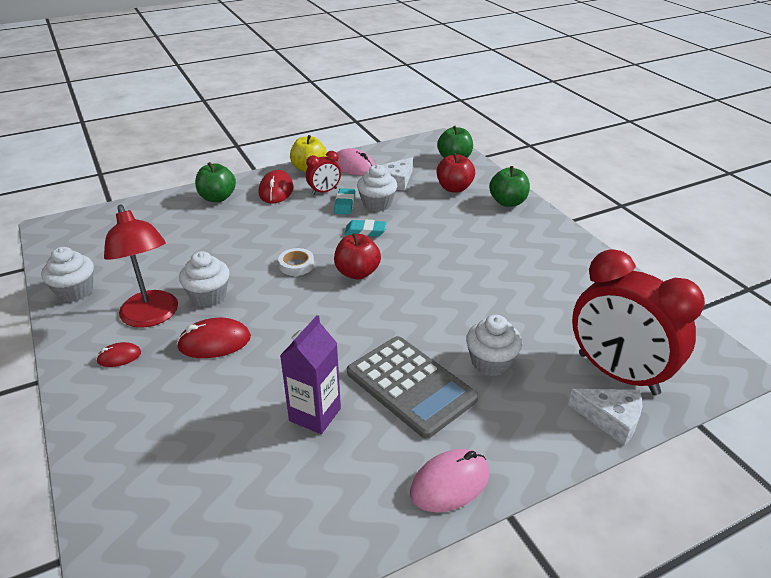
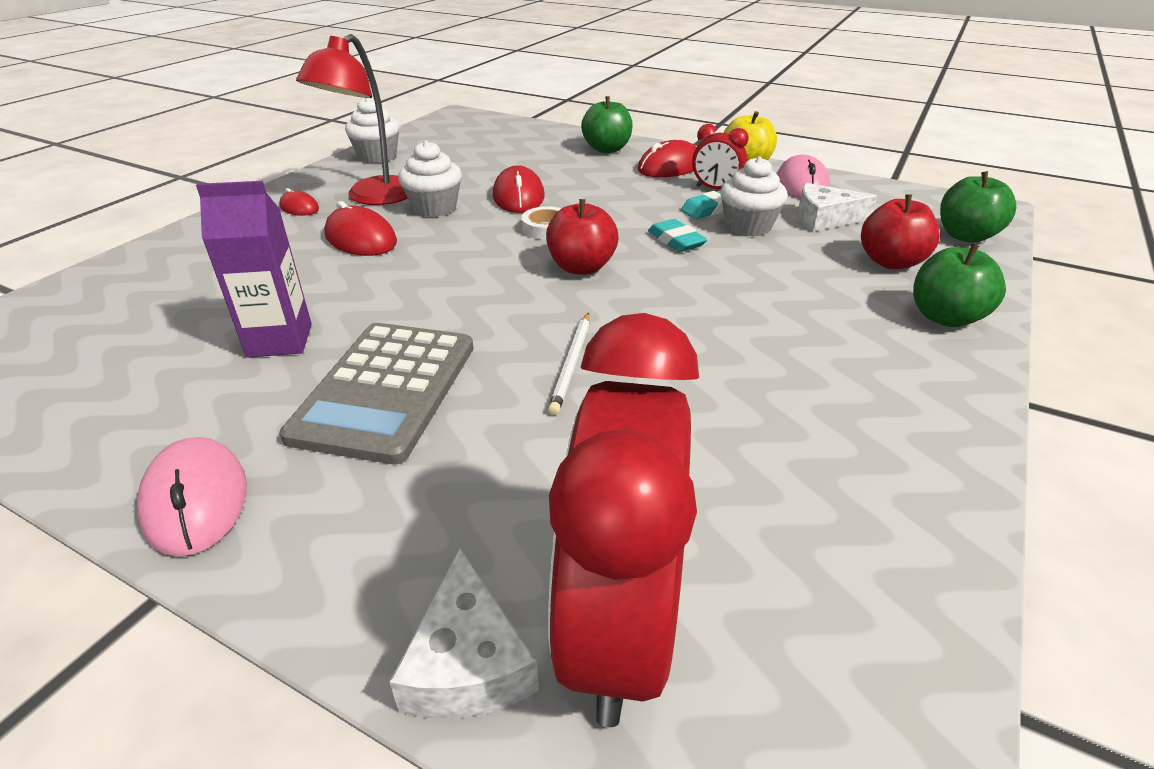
camera: 55 degrees right, 0 degrees up
pink mouse [410,449,490,512] -> pink mouse turned 45 degrees clockwise [137,437,247,556]
white cupcake [466,315,522,376] -> none
none -> red mouse [493,165,545,213]
none -> white pencil [548,313,590,415]

